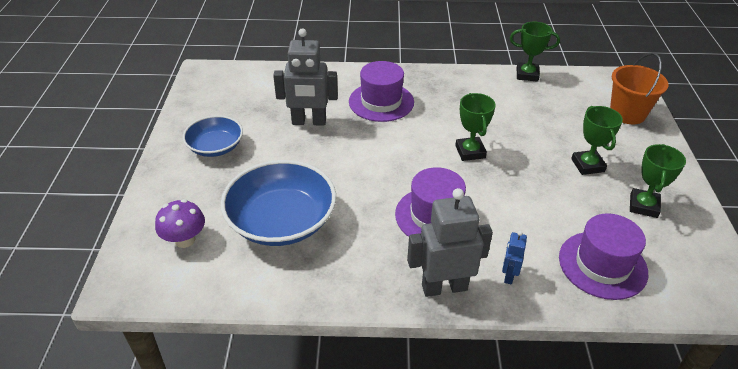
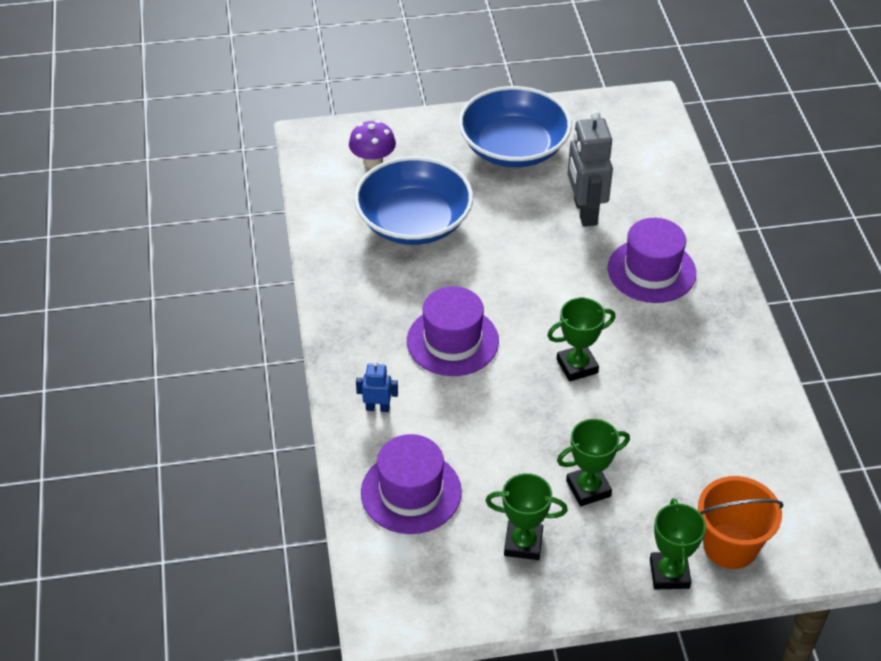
camera: 80 degrees right, 5 degrees up
blue bowl [183,115,243,157] -> blue bowl [458,86,572,167], size x1.68
grey robot [407,188,493,297] -> none
green trophy [510,22,560,82] -> green trophy moved to [650,498,706,589]

